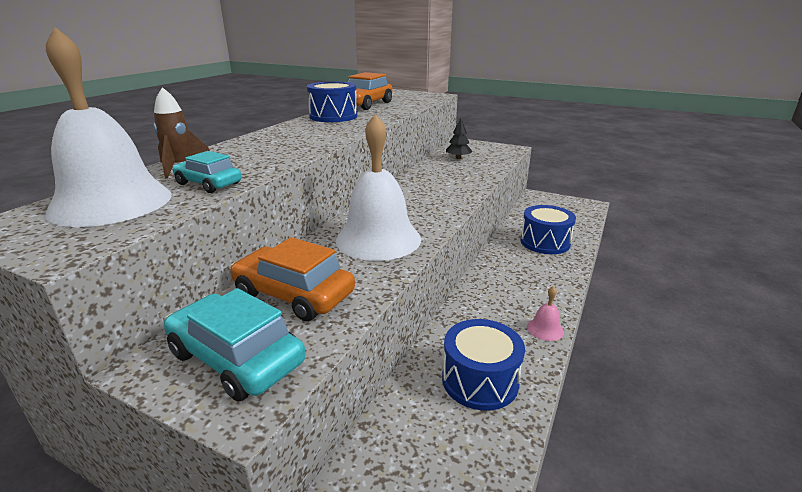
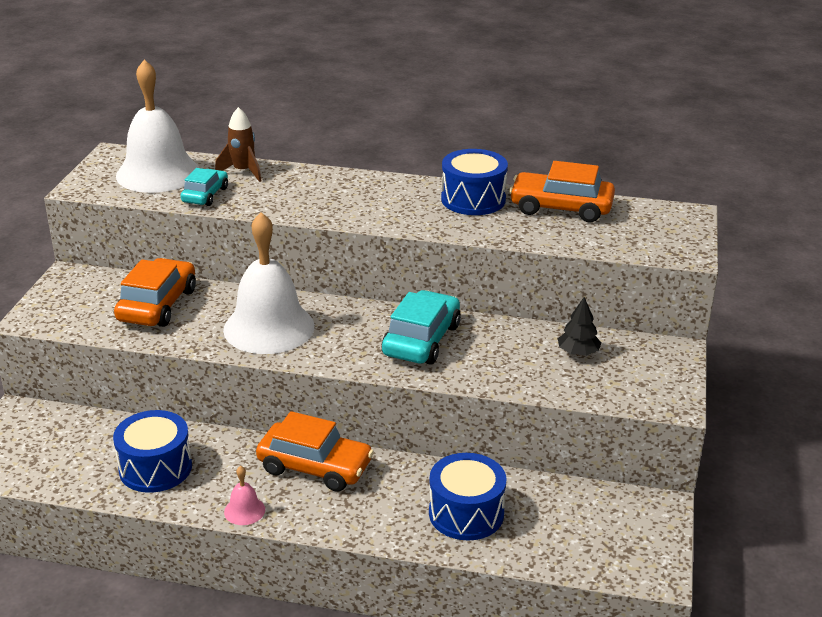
camera: 75 degrees right, 5 degrees up
turquoise car [164,288,306,401] -> turquoise car moved to [382,290,461,365]
none -> orange car [256,411,374,492]

